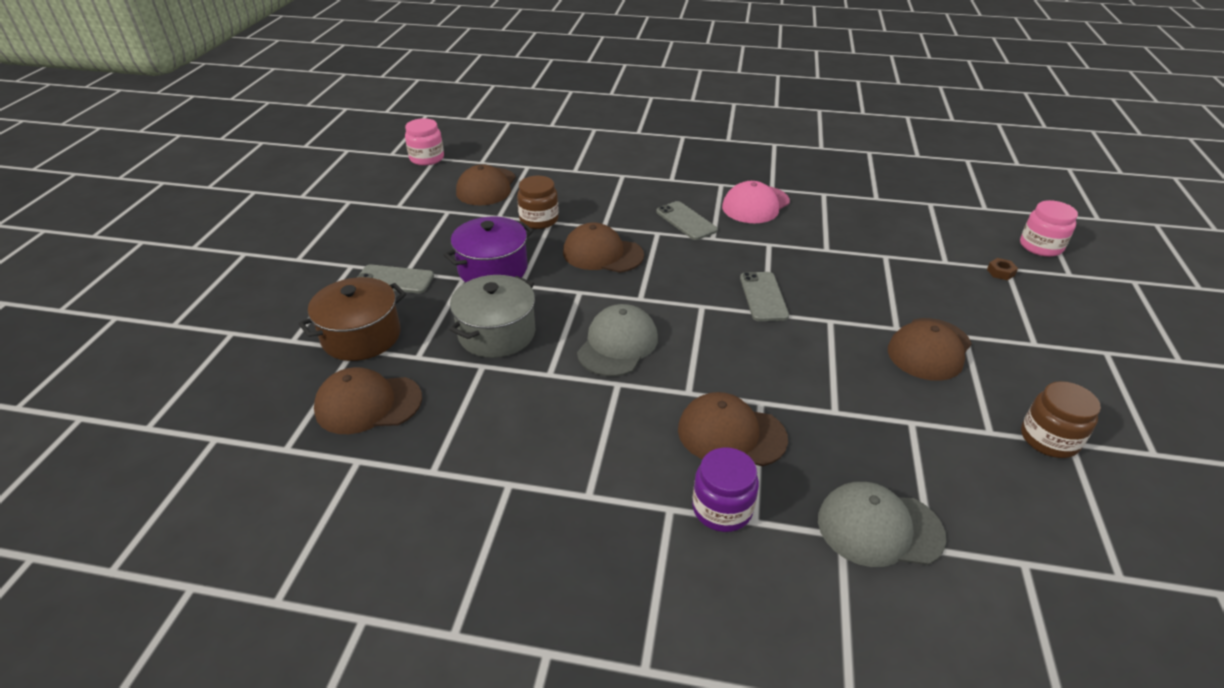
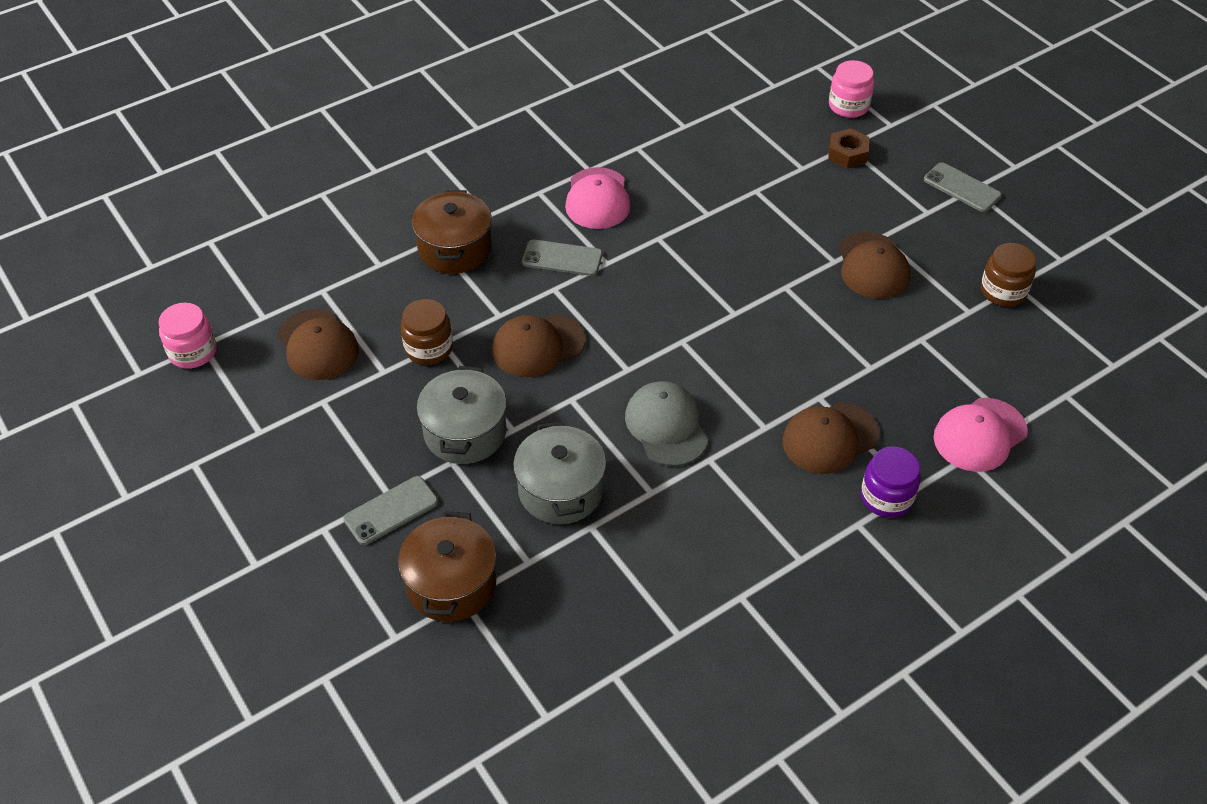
camera: 45 degrees left, 10 degrees up
brown cap [314,367,422,434] -> none
purple pot [444,217,534,282] -> grey pot [417,366,507,464]
grey phone [740,272,789,321] -> grey phone moved to [924,163,1002,212]
grey cap [818,482,946,567] -> pink cap [934,398,1028,472]
brown nut [987,258,1018,280] -> brown nut [828,128,869,168], size x1.68
none -> brown pot [412,190,492,274]

